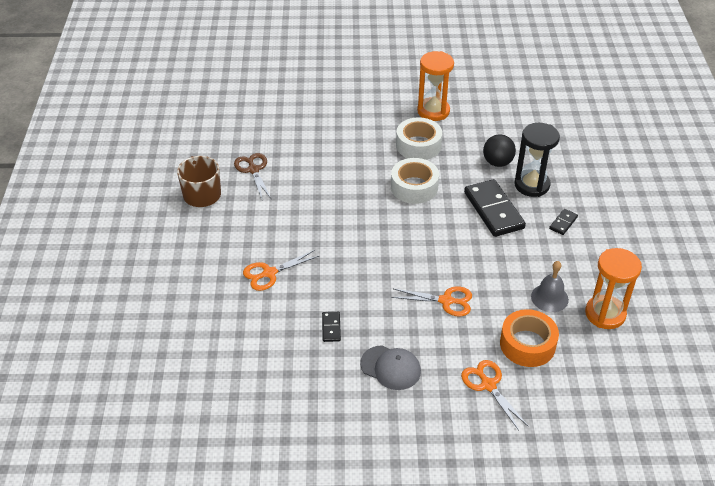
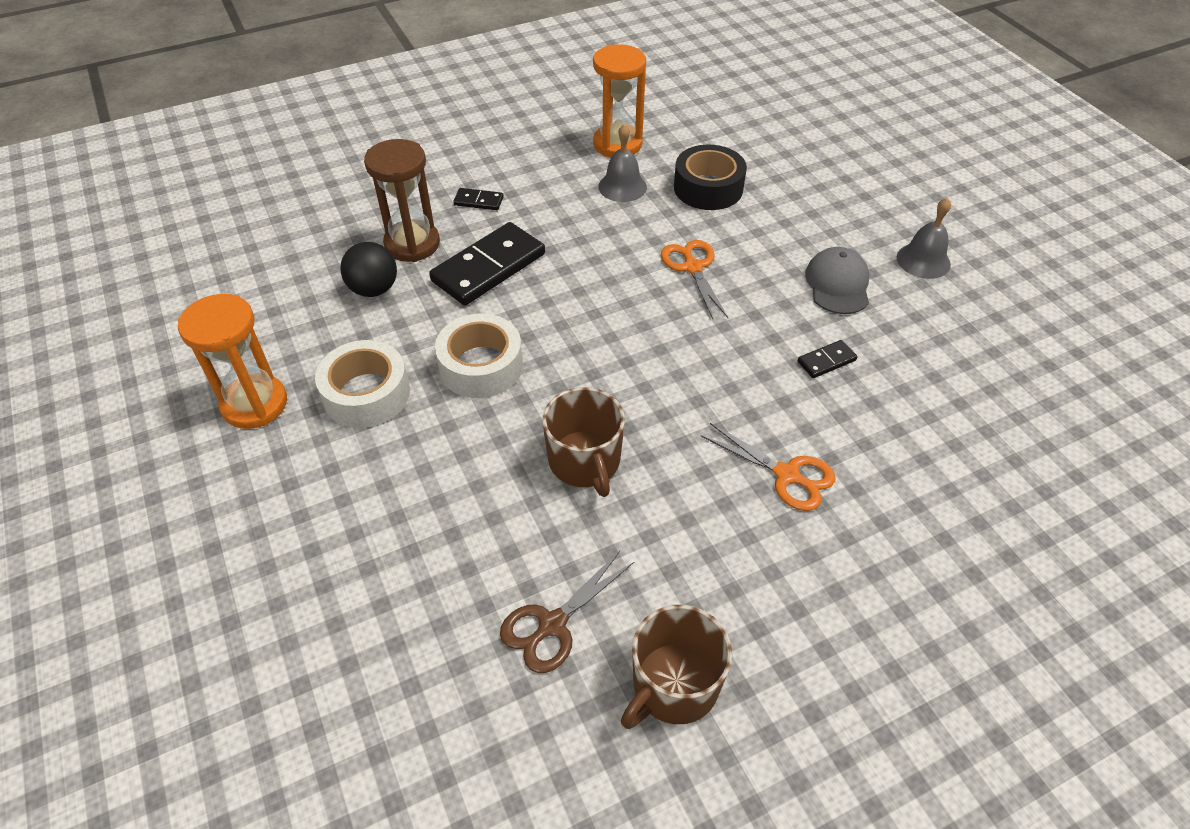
camera: 115 degrees left, 5 degrees up
orange scissors [461,360,529,431] -> none
orange tape [500,309,559,367] -> black tape [674,145,747,210]
black hourglass [515,123,560,197] -> brown hourglass [364,139,440,262]
none -> brown mug [542,387,625,497]
none -> grey bell [897,197,951,279]

